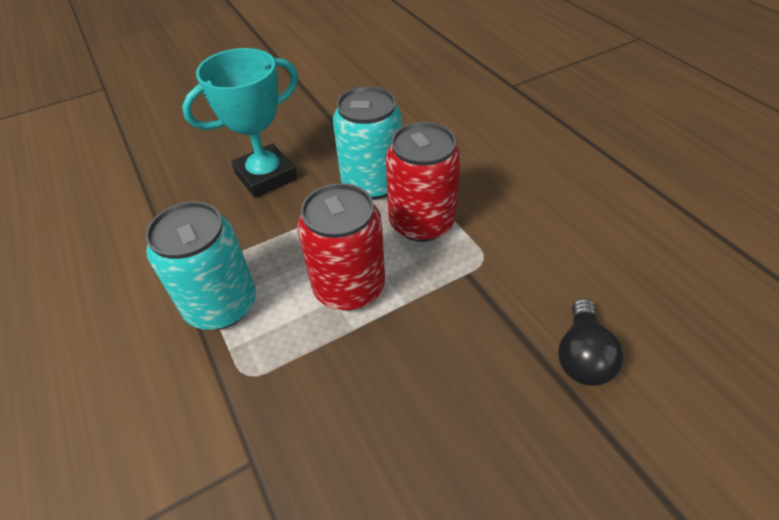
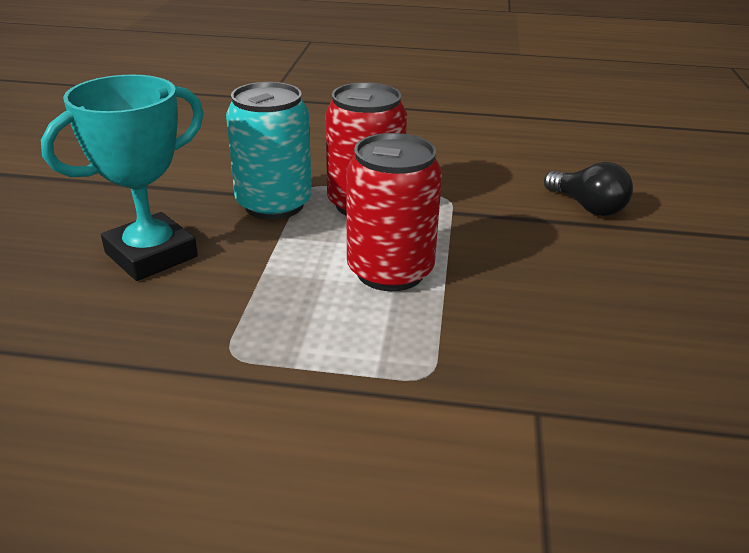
camera: 55 degrees left, 15 degrees down
turquoise can [145,201,256,330] -> none
turquoise trophy [182,48,298,198] -> turquoise trophy turned 45 degrees clockwise [41,75,204,281]

